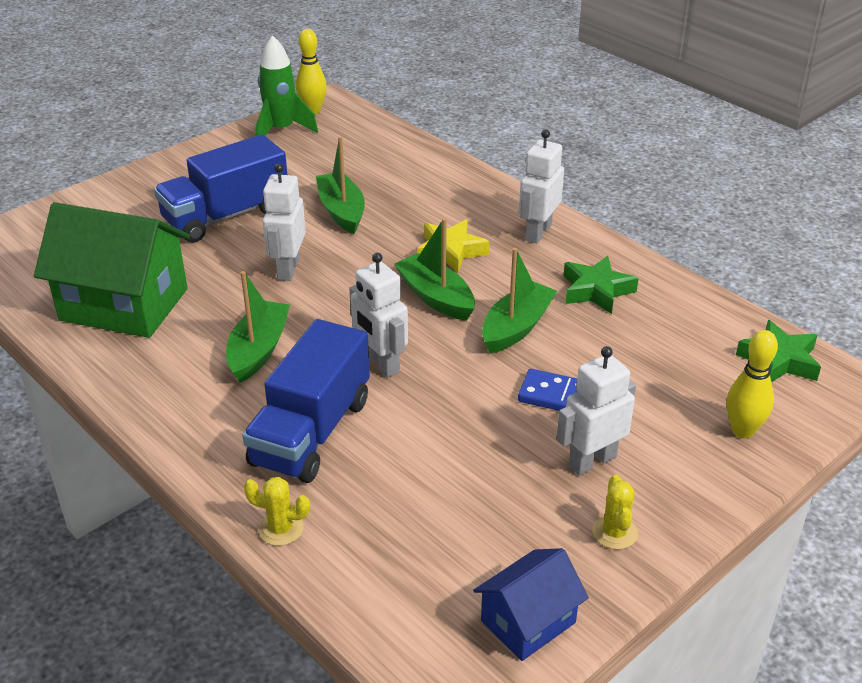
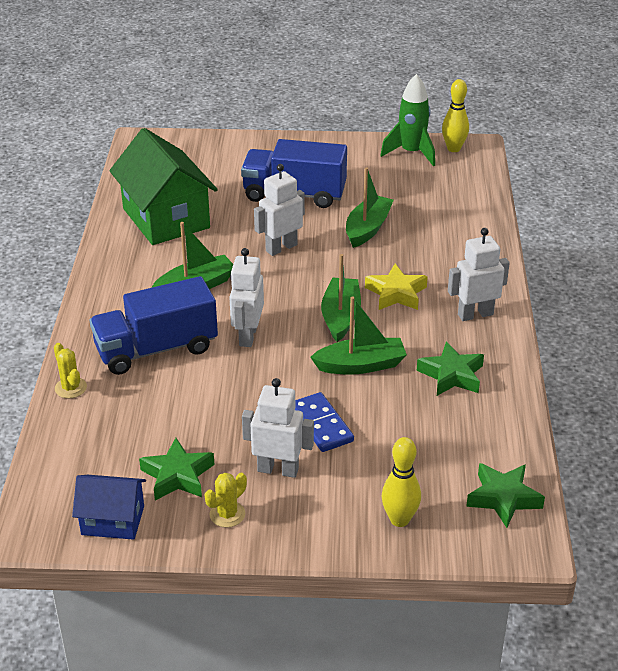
camera: 45 degrees right, 0 degrees up
none -> green star [139,438,214,501]

